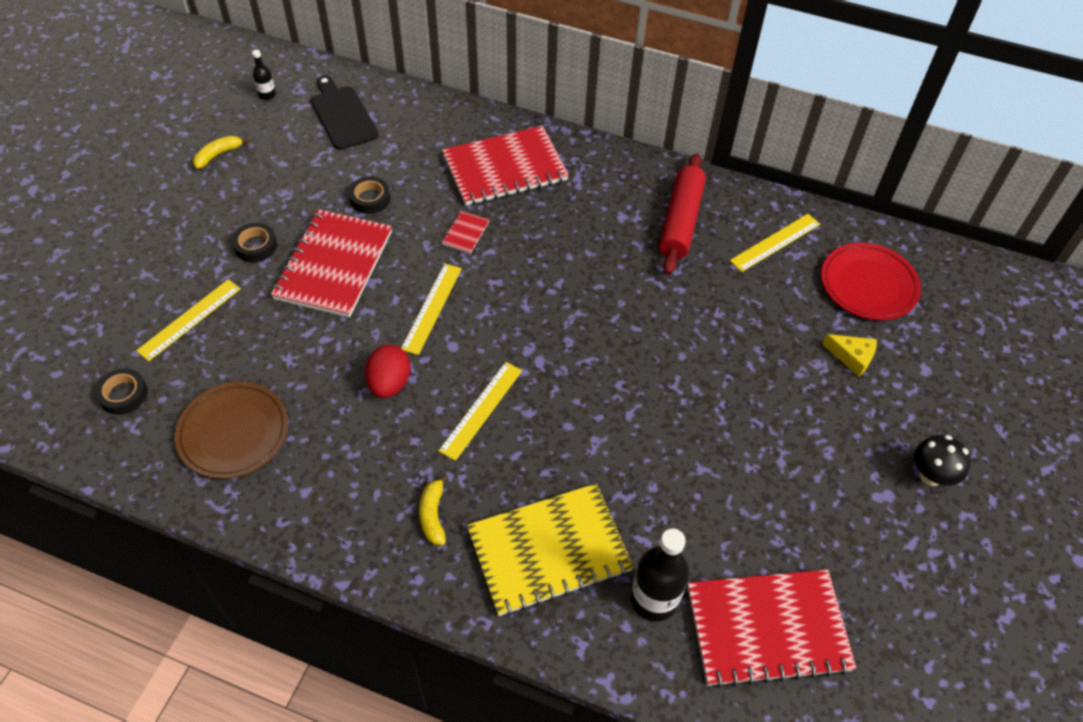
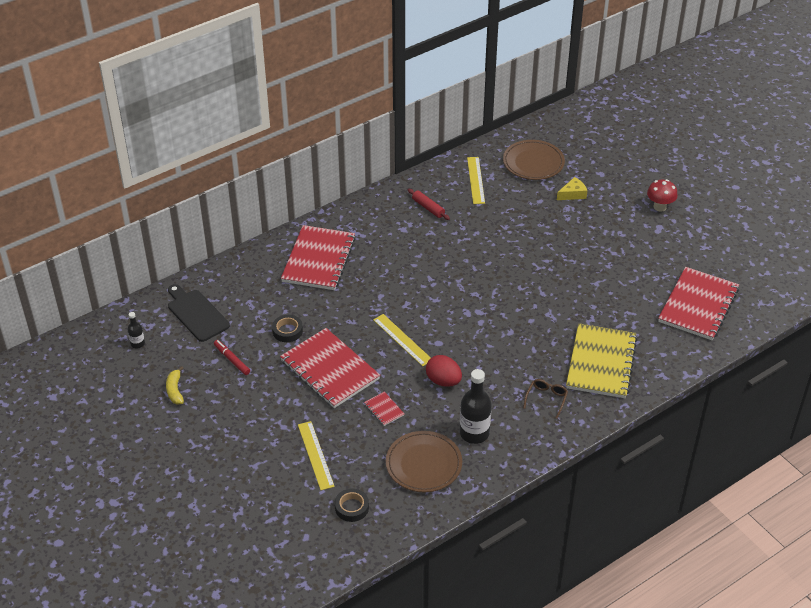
camera: 55 degrees left, 10 degrees down
black tape [232,223,277,262] -> none
black cutting board [311,76,379,150] -> black cutting board turned 45 degrees clockwise [168,284,230,342]
yellow banana [419,474,448,545] -> brown glasses [523,379,568,418]
yellow ruler [438,362,522,461] -> none
red notebook [441,211,489,254] -> red notebook moved to [364,392,404,426]
black bottle [631,529,689,622] -> black bottle moved to [460,369,492,444]
red rolling pin [659,153,706,275] -> red rolling pin [408,189,450,220], size x0.54
red plate [821,243,921,320] -> brown plate [503,140,565,180]
black mushroom [914,435,971,486] -> red mushroom [647,179,678,212]
none -> red marker [214,340,250,375]

